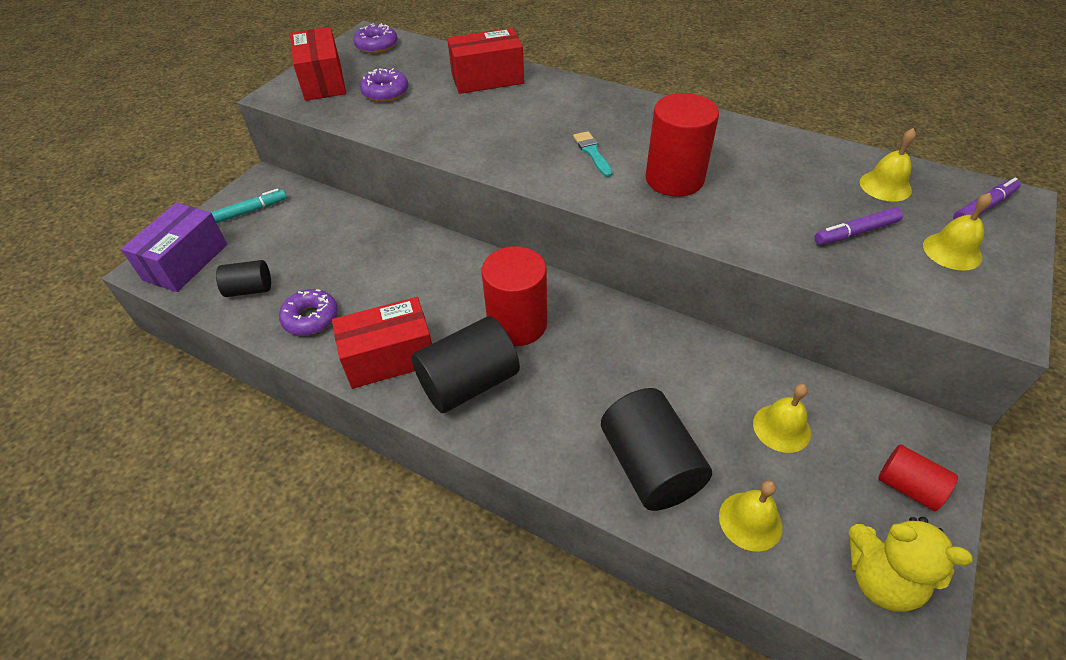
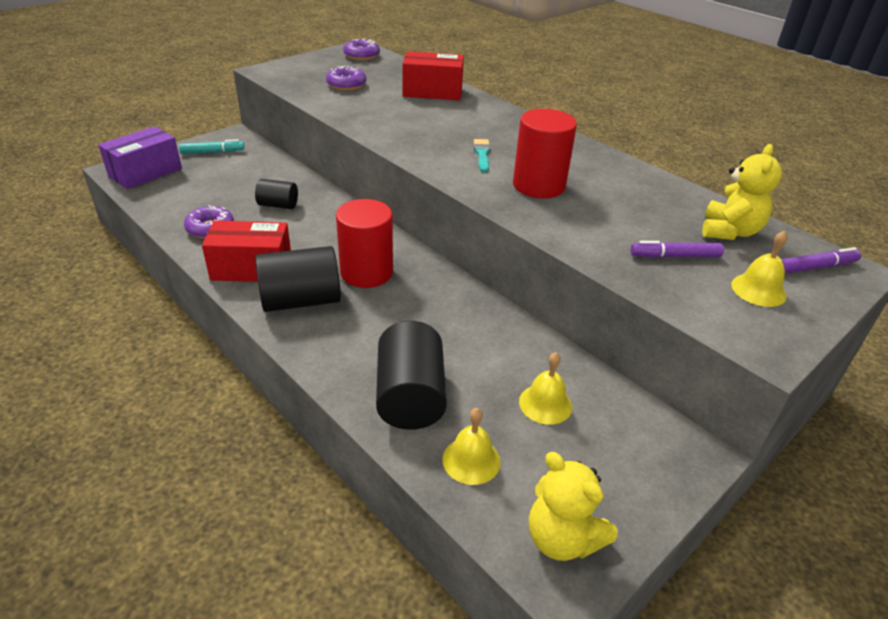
camera: 15 degrees right, 10 degrees down
black cylinder [216,260,271,297] -> black cylinder moved to [255,179,298,209]
red box [290,27,346,101] -> none
yellow bell [860,128,916,202] -> yellow teddy bear [702,144,782,240]
red cylinder [878,444,958,511] -> none

